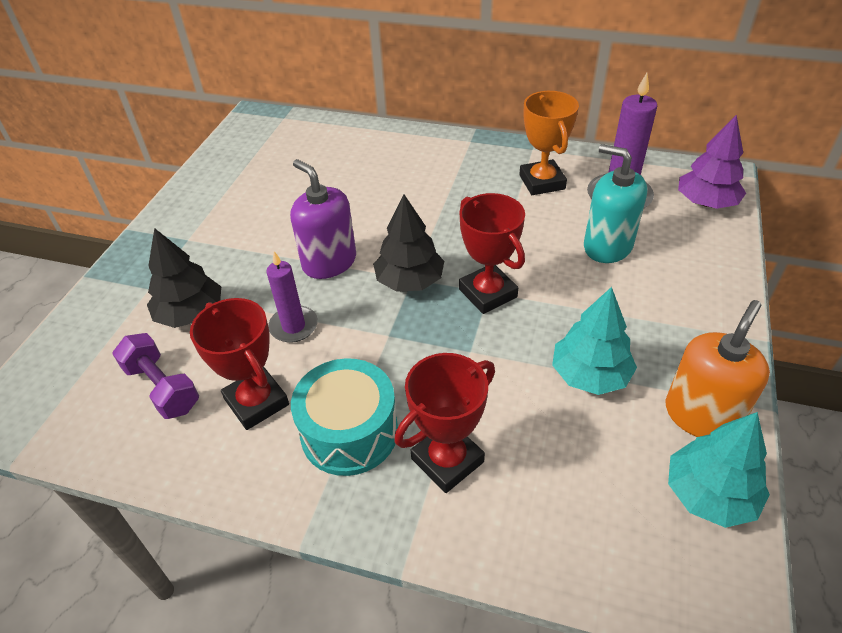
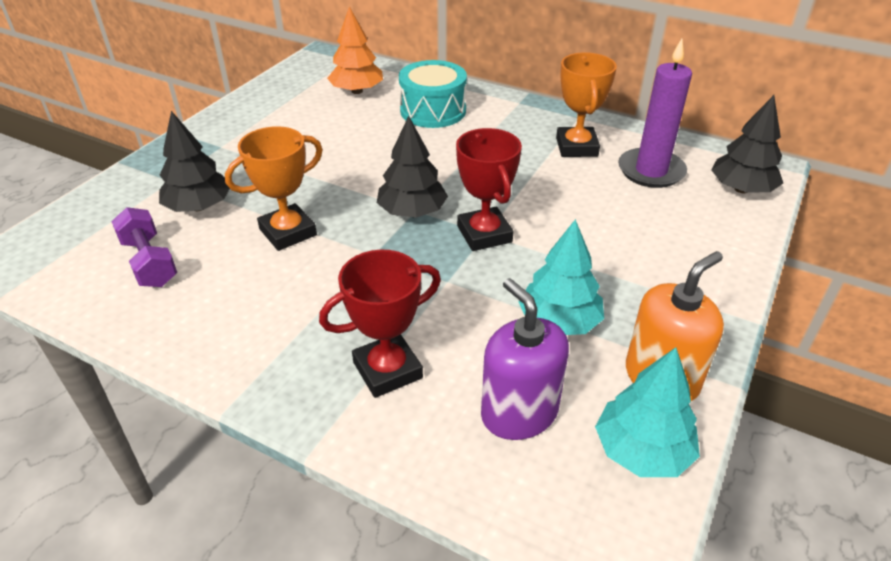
camera: 10 degrees right, 5 degrees down
red trophy [190,298,289,430] -> none
purple candle [266,251,318,343] -> orange trophy [225,126,323,251]
purple soap dispenser [290,159,356,279] -> purple soap dispenser moved to [481,278,569,440]
turquoise drum [291,358,398,476] -> turquoise drum moved to [399,60,467,128]
turquoise soap dispenser [584,144,647,263] -> none
purple tree [678,115,746,209] -> black tree [711,95,783,193]
none -> orange tree [327,7,383,94]

